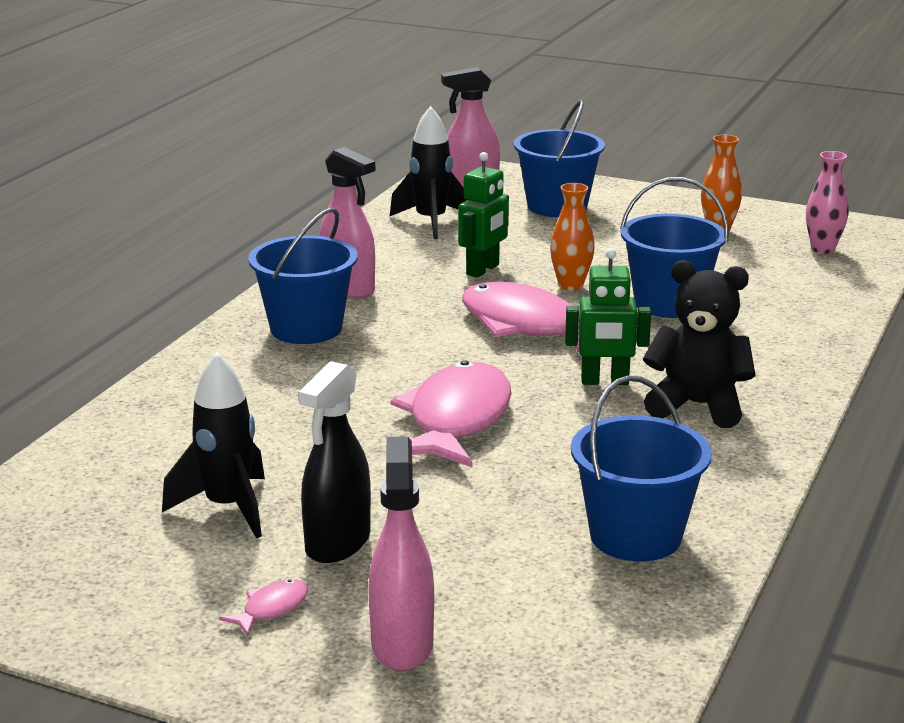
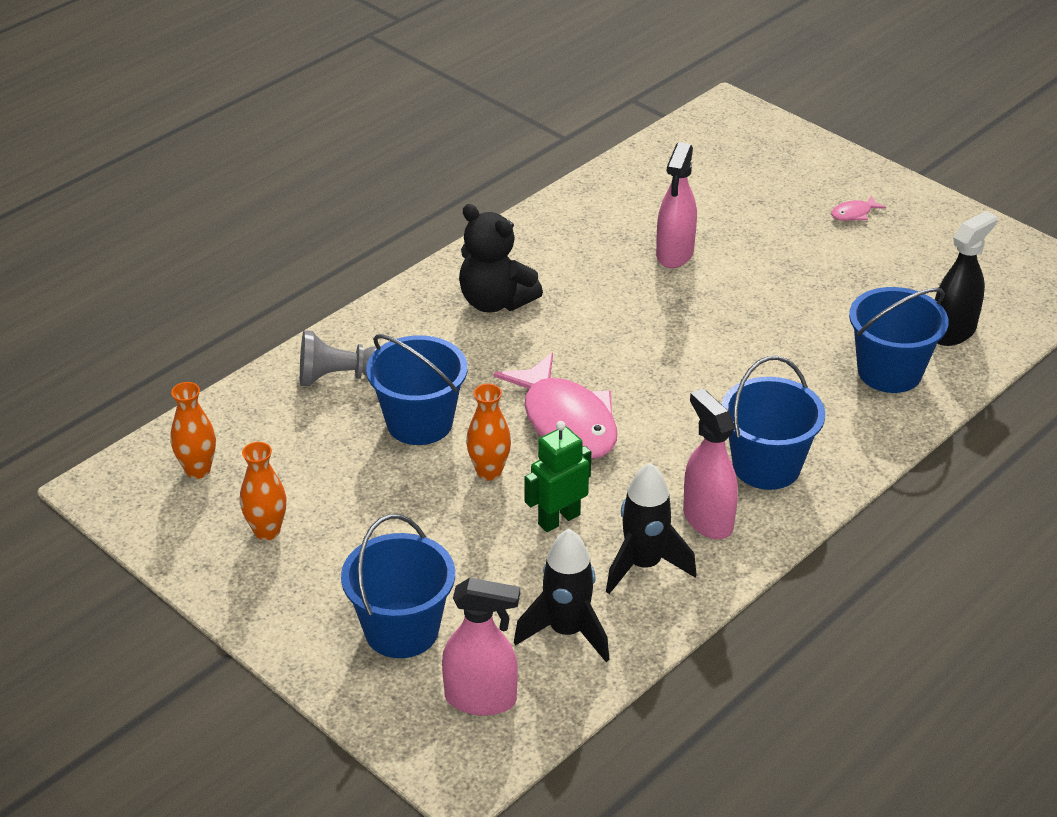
camera: 160 degrees left, 15 degrees up
black rocket [162,352,265,538] -> black rocket moved to [606,463,696,594]
black spray bottle [298,361,371,563] -> black spray bottle moved to [935,211,997,346]
pink spray bottle [368,436,434,671] -> pink spray bottle moved to [656,142,697,268]
pink fish [390,360,512,467] -> none
green robot [565,248,651,385] -> none
blue bucket [571,375,712,561] -> blue bucket moved to [849,287,948,393]
pink vase [806,151,849,254] -> orange vase [170,382,216,479]
none -> grey pawn [300,330,377,386]

